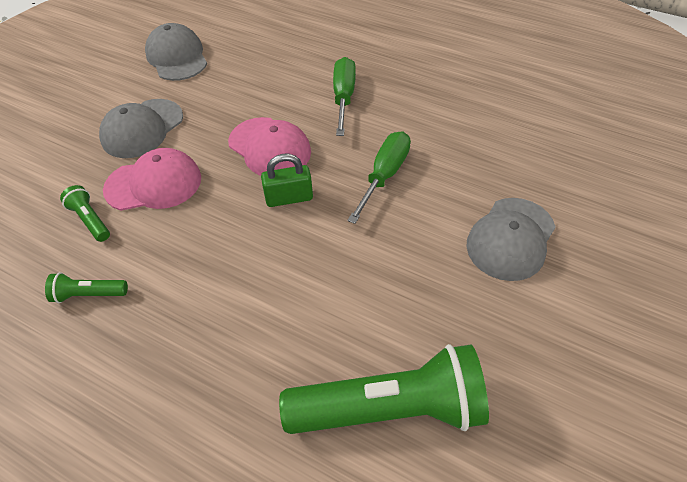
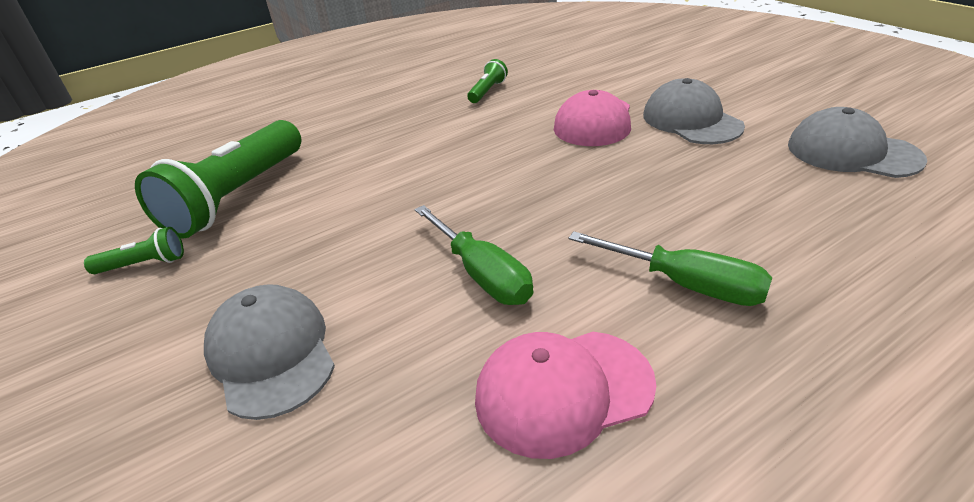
camera: 120 degrees right, 15 degrees down
green flashlight [60,185,110,242] -> green flashlight moved to [84,227,184,274]
grey cap [145,23,207,81] -> grey cap turned 150 degrees counterclockwise [788,107,927,178]
pink cap [228,117,311,176] -> pink cap moved to [475,332,656,459]
green padlock [261,154,313,207] -> none

